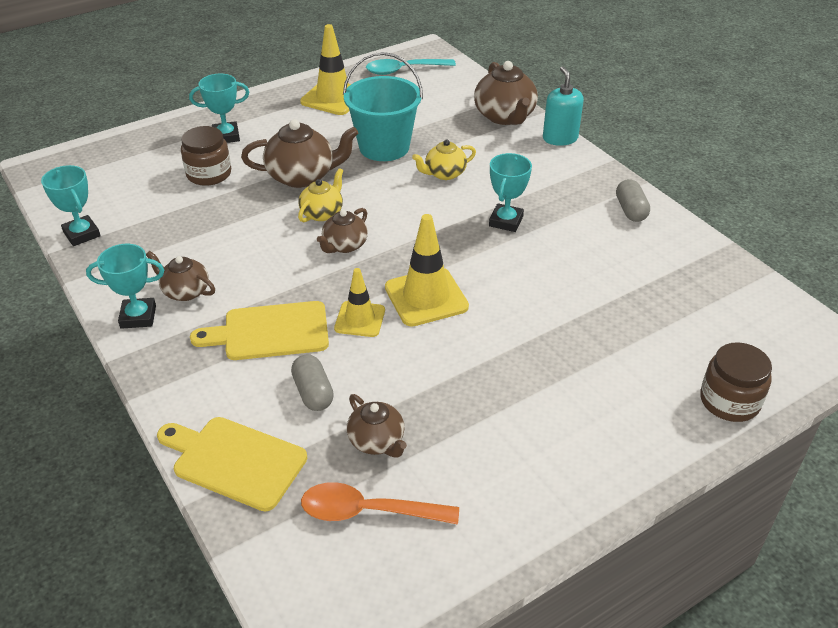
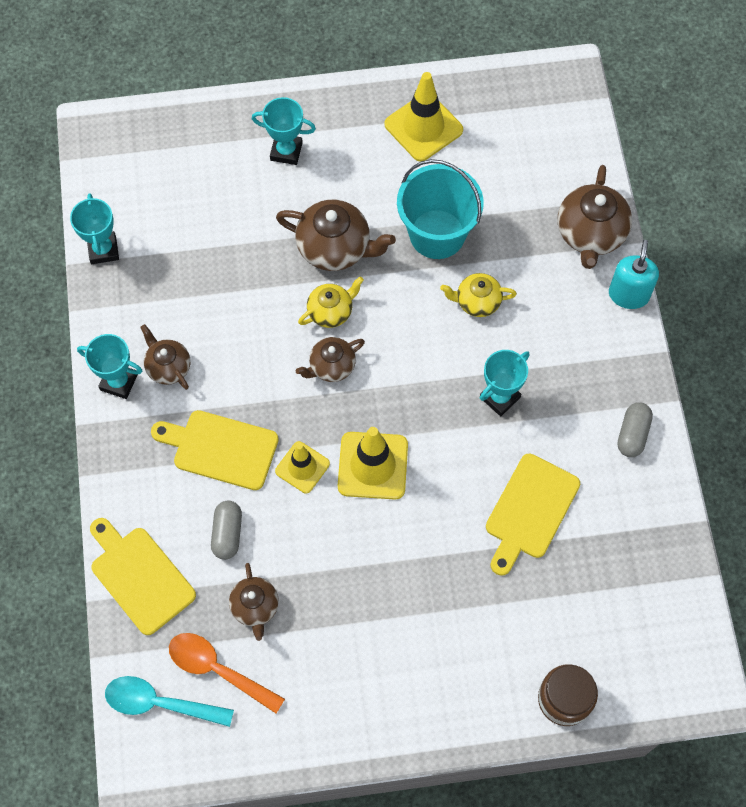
camera: 25 degrees right, 25 degrees up
brown jar [181,126,231,186] -> none
turquoise spoon [366,59,456,75] -> turquoise spoon moved to [105,676,234,727]
none -> yellow cutting board [486,454,580,576]

